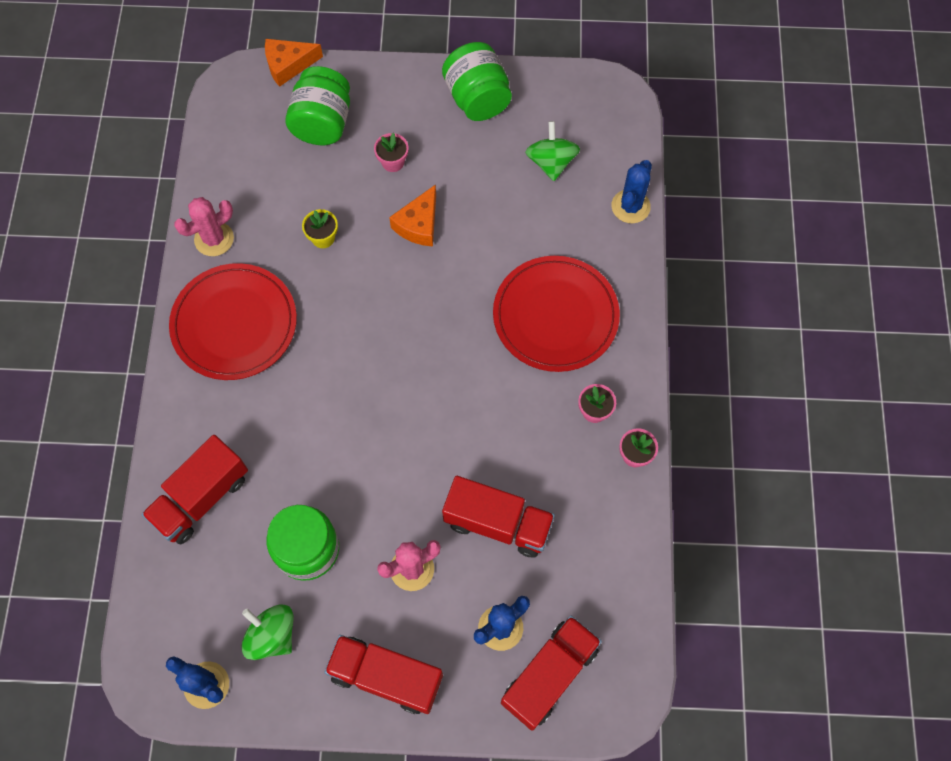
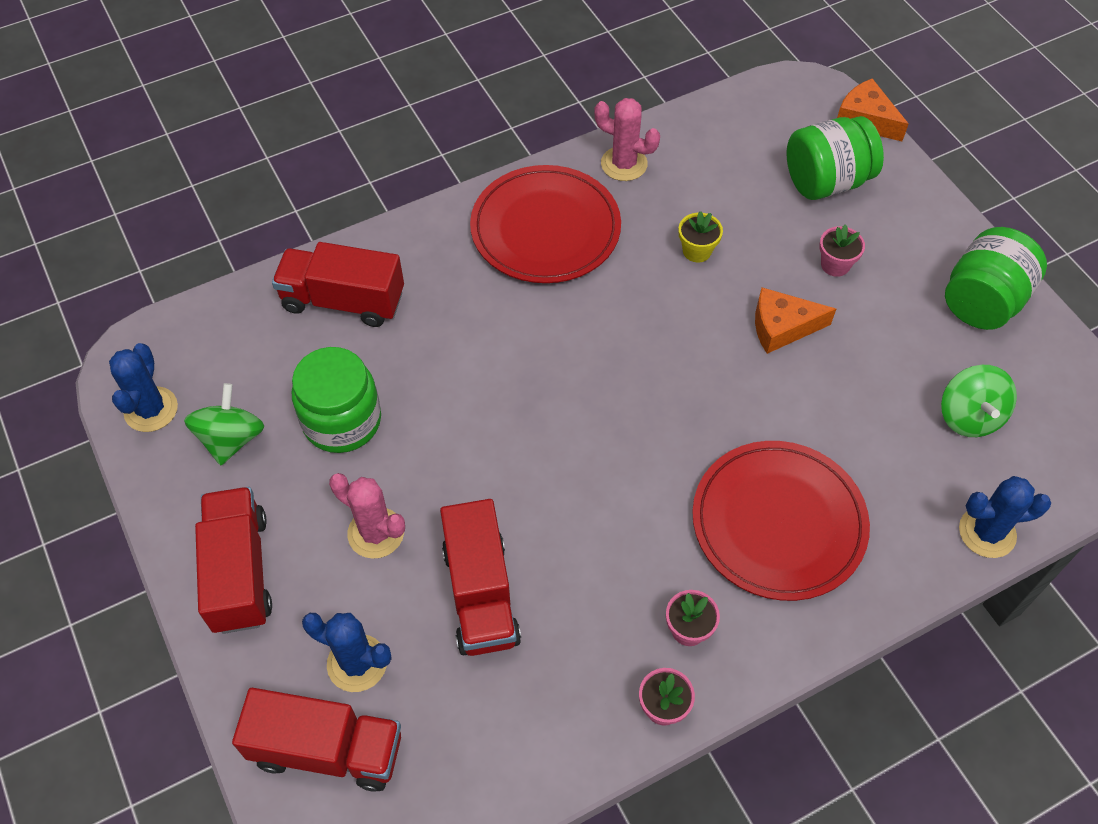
camera: 60 degrees right, 10 degrees down
green spinning top [525,121,580,181] -> green spinning top turned 120 degrees clockwise [941,365,1017,437]

